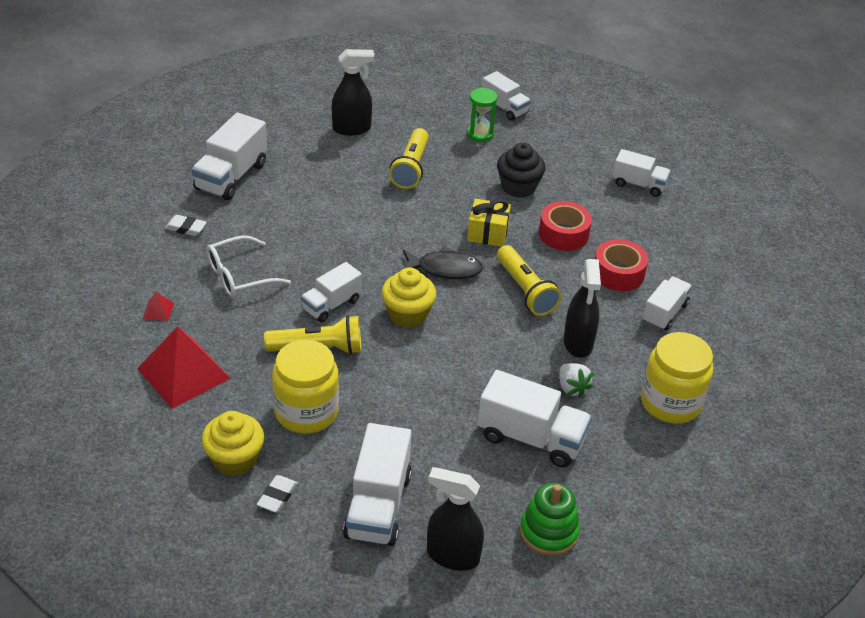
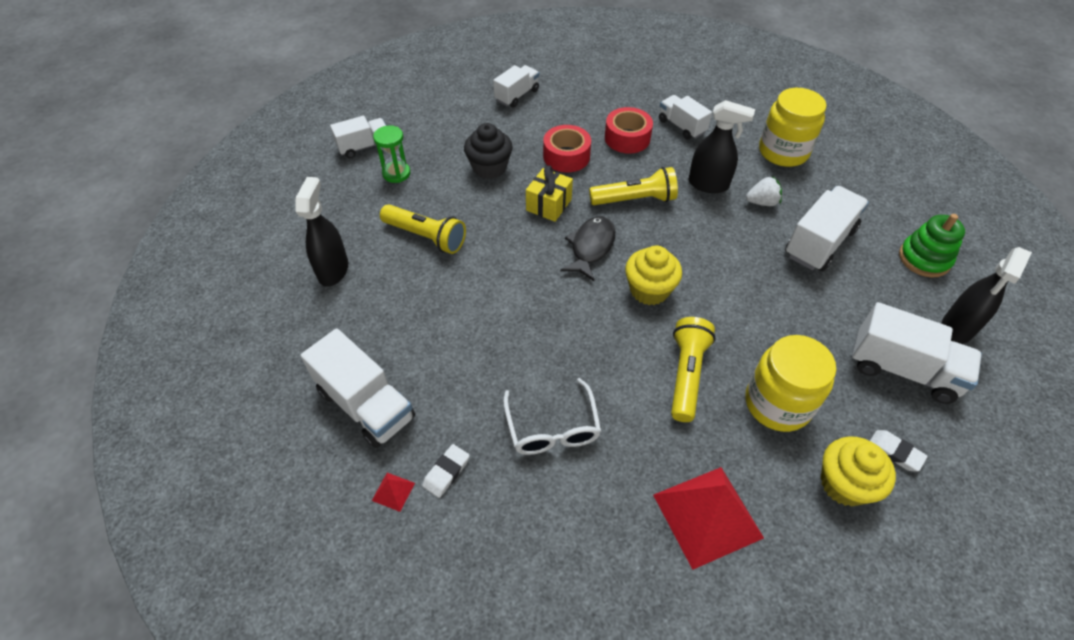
camera: 70 degrees left, 10 degrees up
red pyramid [143,292,174,321] -> red pyramid moved to [372,473,415,512]
white truck [301,262,362,322] -> none

